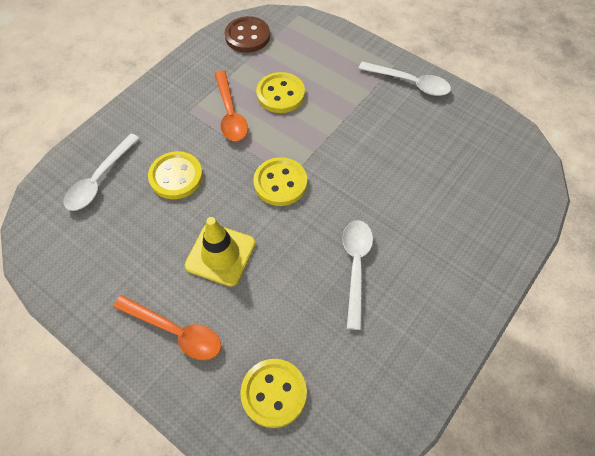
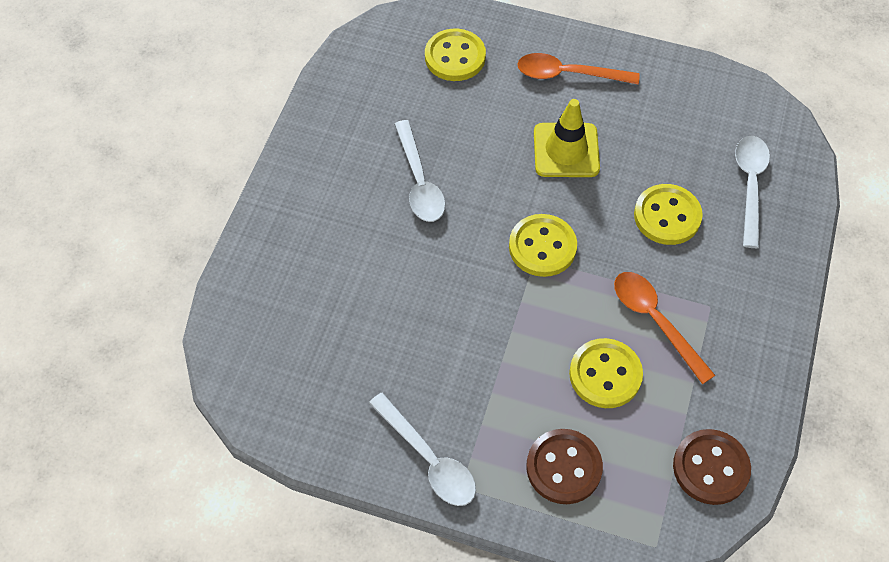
camera: 160 degrees right, 0 degrees up
white spoon [358,62,451,96] -> white spoon turned 135 degrees counterclockwise [369,393,476,506]
none -> brown button [526,429,603,504]

